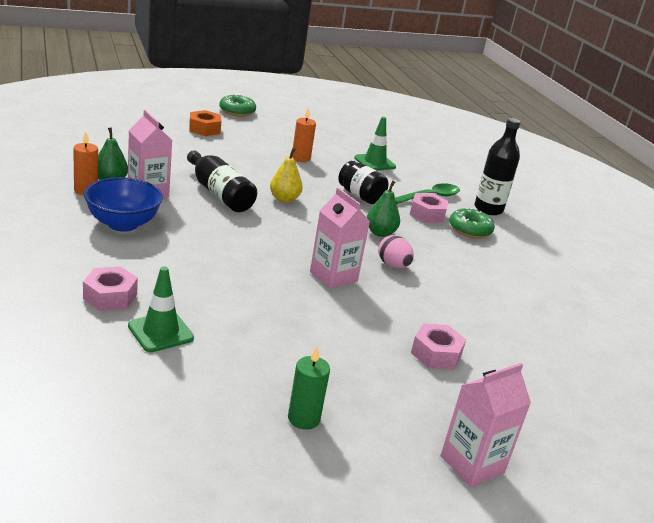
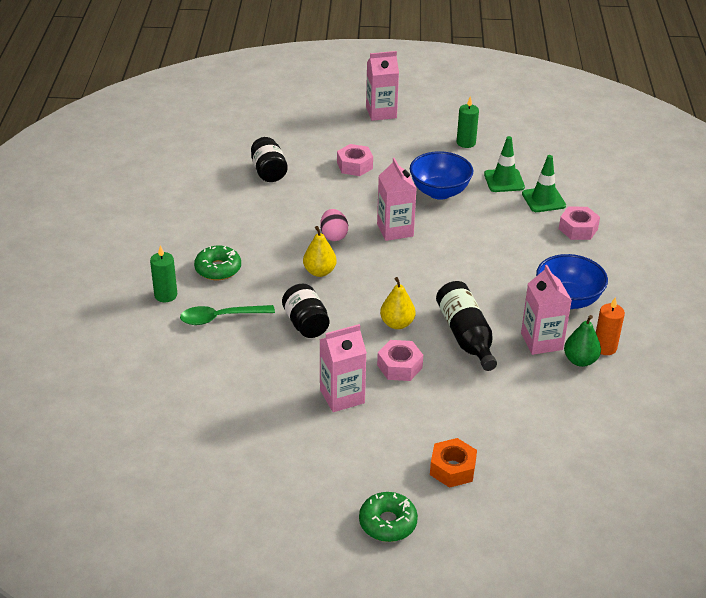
camera: 155 degrees left, 10 degrees up
orange candle [292,107,316,162] -> pink carton [319,324,367,412]
green traffic cone [354,117,396,171] -> green traffic cone moved to [484,136,525,192]
green pear [367,180,400,237] -> yellow pear [303,226,337,277]
pink nut [410,193,449,223] -> pink nut moved to [377,340,423,381]
black bottle [474,118,520,215] -> green candle [150,245,177,302]
none -> black jar [251,137,288,182]
none -> blue bowl [410,151,473,200]

